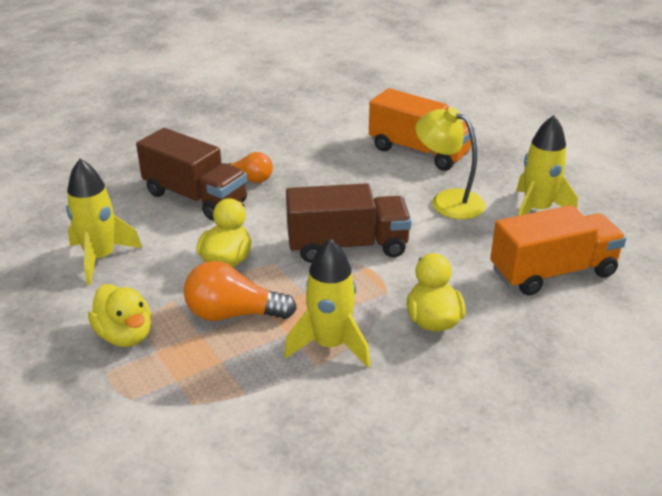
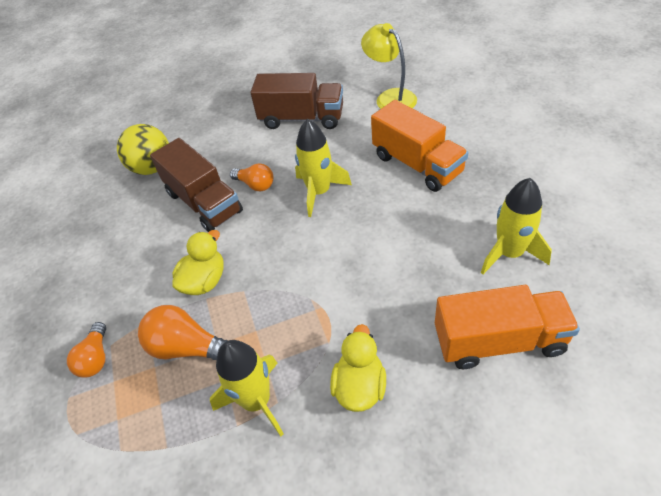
camera: 20 degrees right, 15 degrees up
yellow rocket [66,159,142,285] -> yellow rocket moved to [295,119,352,217]
yellow duck [88,284,151,347] -> orange light bulb [67,322,106,378]
brown truck [286,183,412,263] -> brown truck moved to [251,73,343,129]
yellow lamp [415,107,486,219] -> yellow lamp moved to [361,23,417,109]
none -> yellow ball [117,124,169,175]

